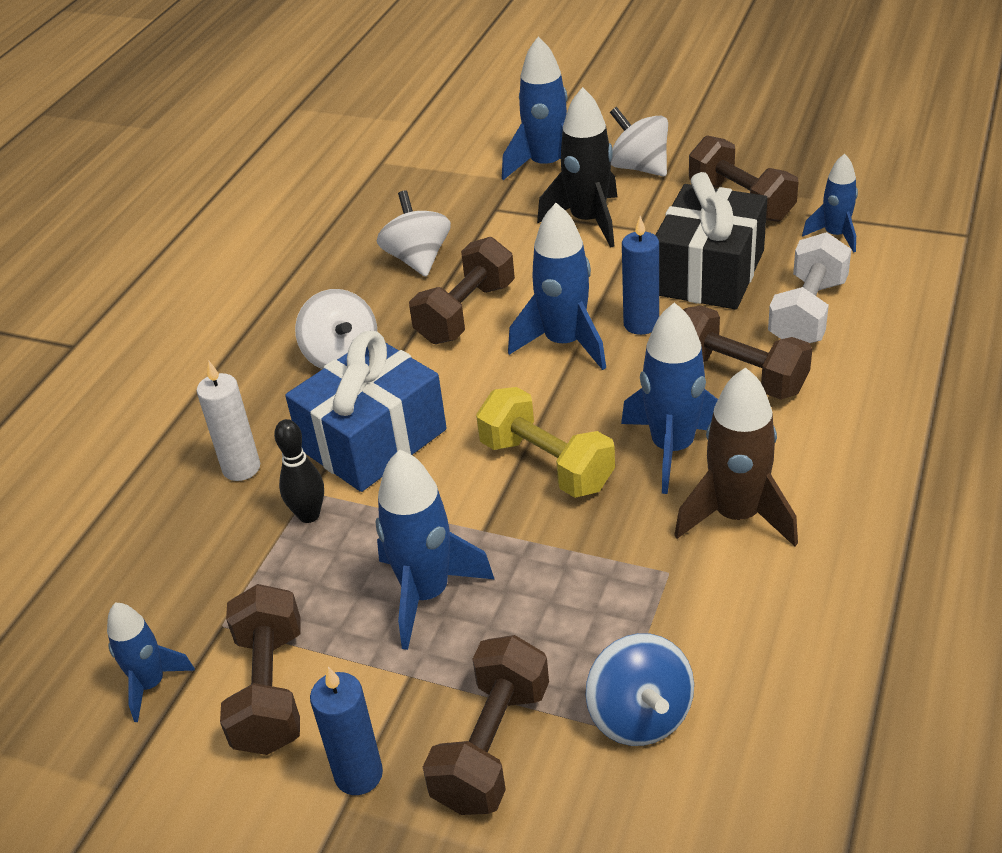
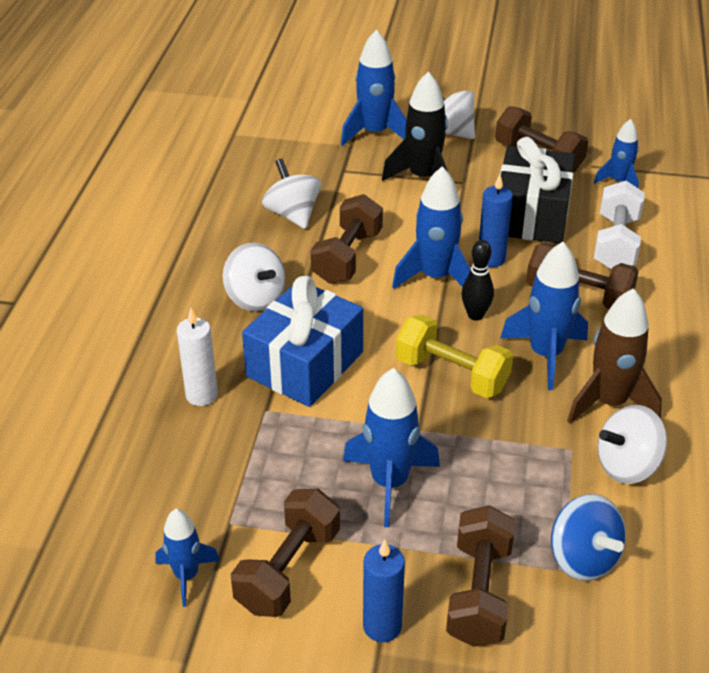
camera: 15 degrees left, 0 degrees up
brown dumbbell [220,584,300,755] -> brown dumbbell turned 45 degrees clockwise [231,489,340,617]
black bowling pin [274,419,324,523] -> black bowling pin moved to [461,240,494,320]
none -> white spinning top [597,405,667,484]

